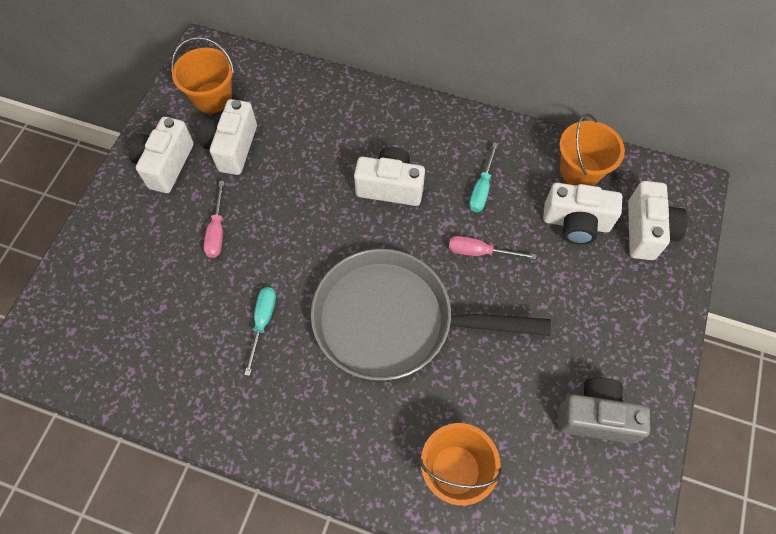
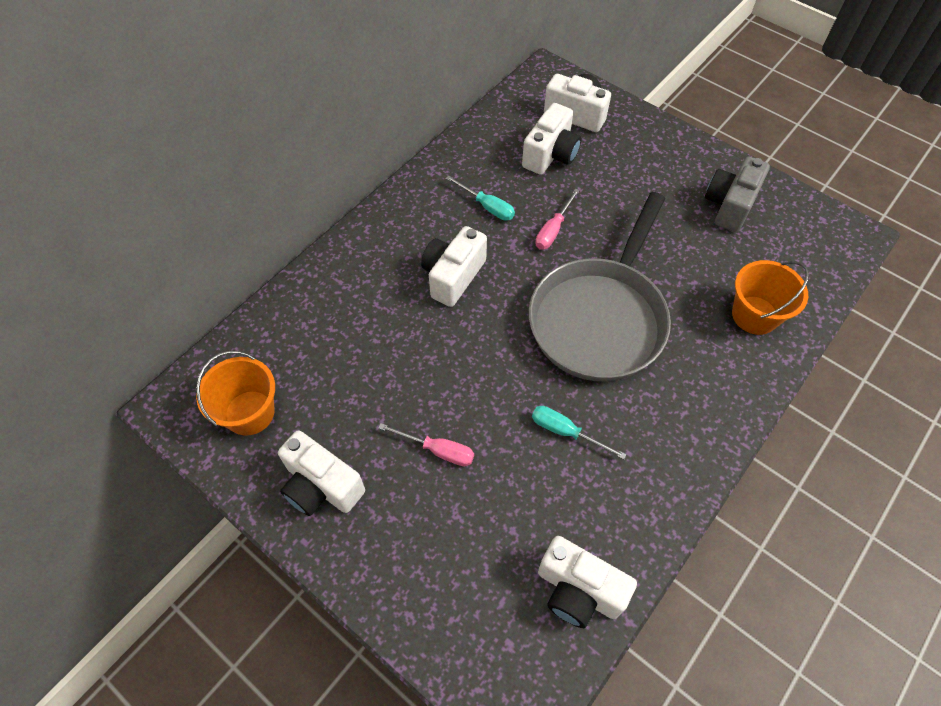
camera: 70 degrees left, 5 degrees down
white camera [199,99,257,175] -> white camera moved to [538,536,637,628]
orange bucket [559,113,625,186] -> none

